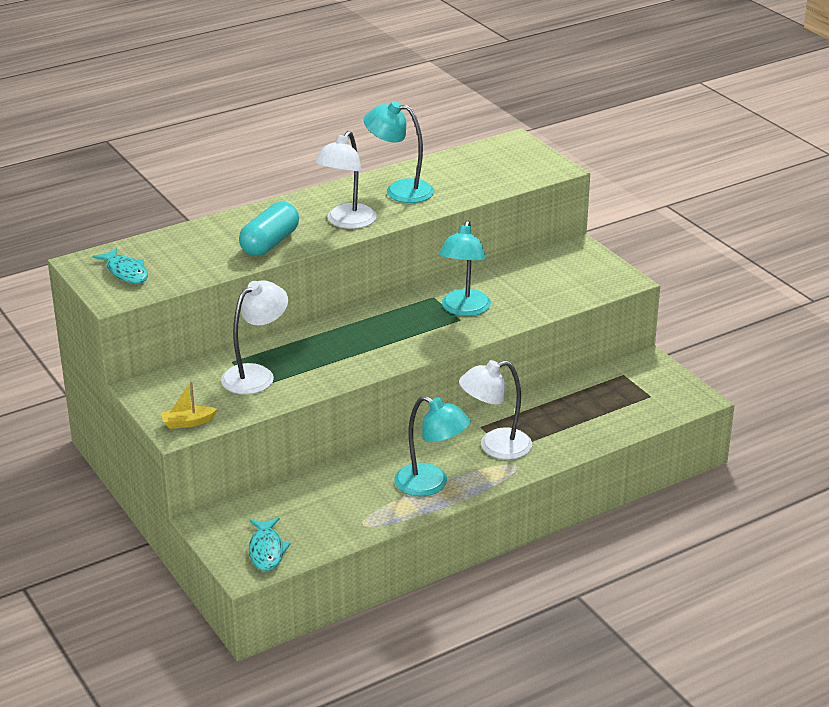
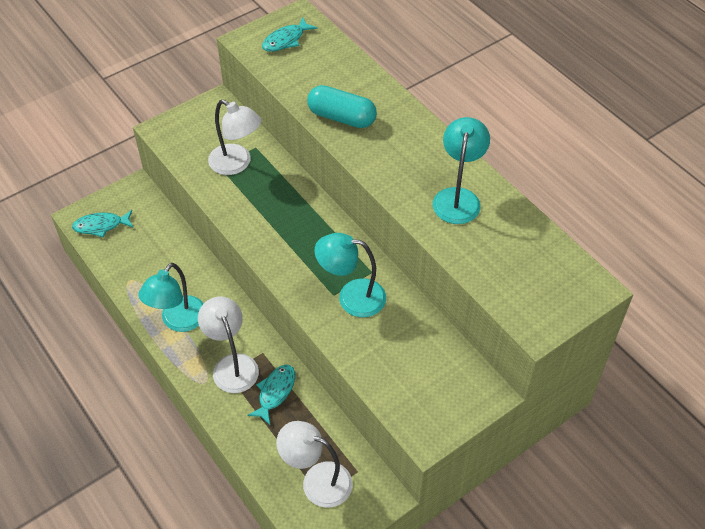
camera: 85 degrees right, 20 degrees up
yellow boat [161,381,217,429] -> none
white lamp [314,131,377,229] -> white lamp moved to [276,421,353,508]
none -> turquoise fish [247,365,295,425]

